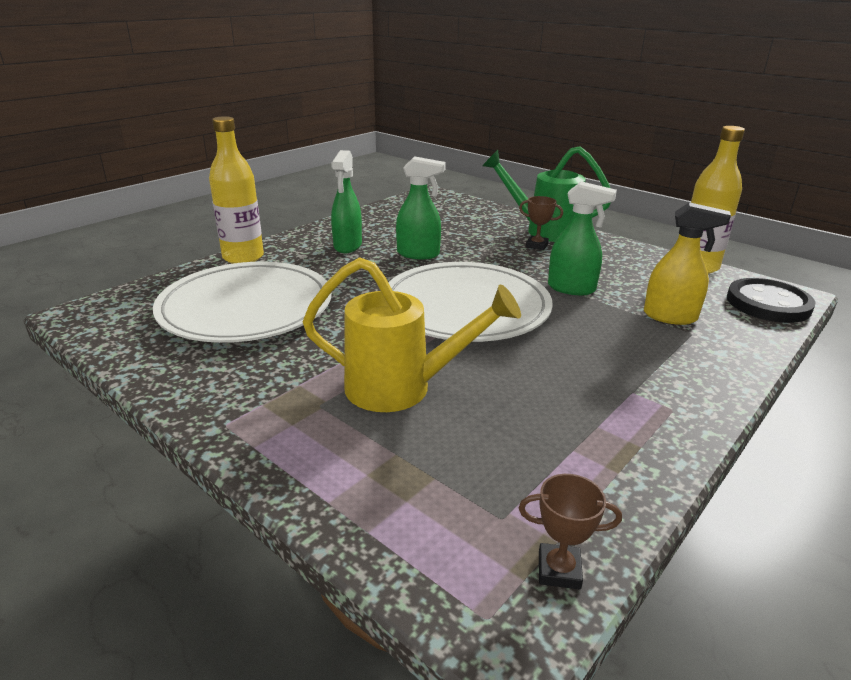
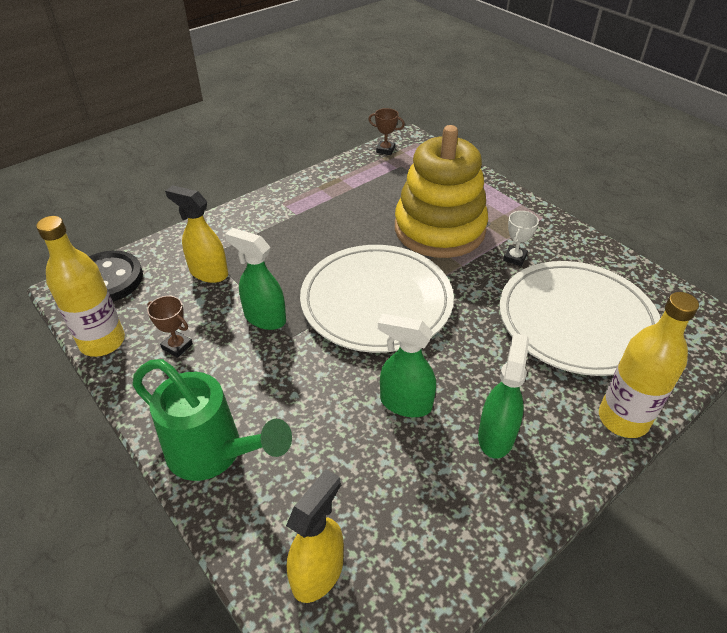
camera: 170 degrees left, 15 degrees up
yellow watering can [302,257,521,412] -> yellow stacking toy [395,125,488,258]
brown trophy [519,196,563,250] -> brown trophy moved to [147,296,193,358]
none -> yellow spray bottle [286,469,344,603]
none -> white trophy [503,211,539,266]

